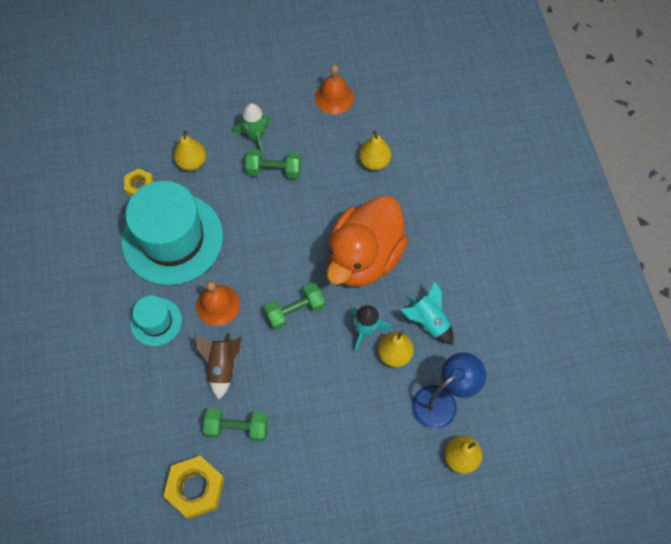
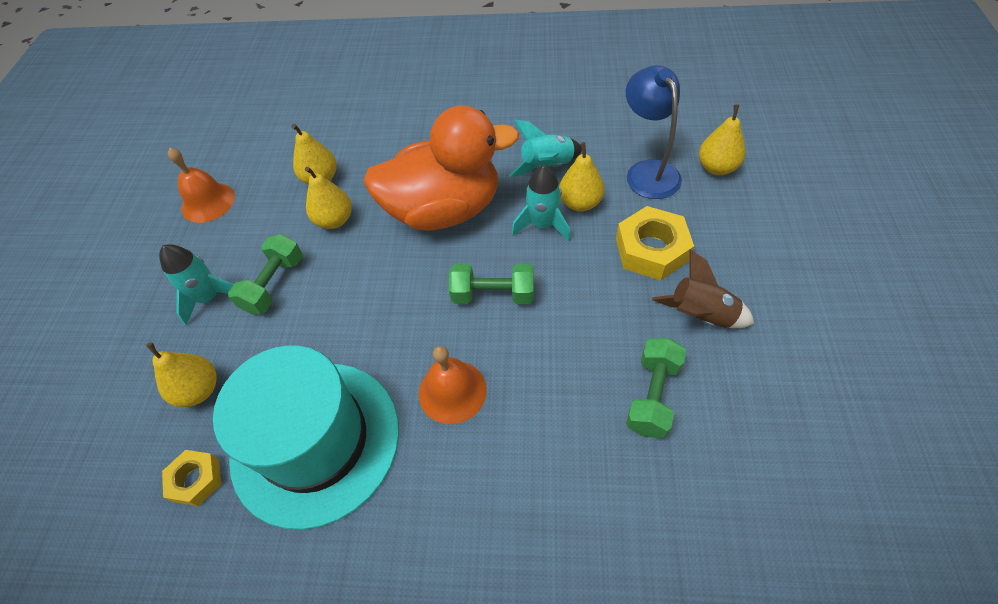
camera: 70 degrees left, 10 degrees down
turquoise hat [130,295,182,346] -> none
yellow nut [163,456,225,519] -> yellow nut moved to [616,206,694,281]
brown rocket [195,333,242,400] -> brown rocket moved to [652,250,754,328]
green rocket [234,103,273,156] -> turquoise rocket [159,244,234,326]
green dumbbell [264,283,325,330] -> green dumbbell turned 75 degrees counterclockwise [449,263,534,304]
orange duck [326,196,408,287] -> orange duck turned 60 degrees counterclockwise [363,105,519,230]
none -> yellow pear [305,167,352,229]

